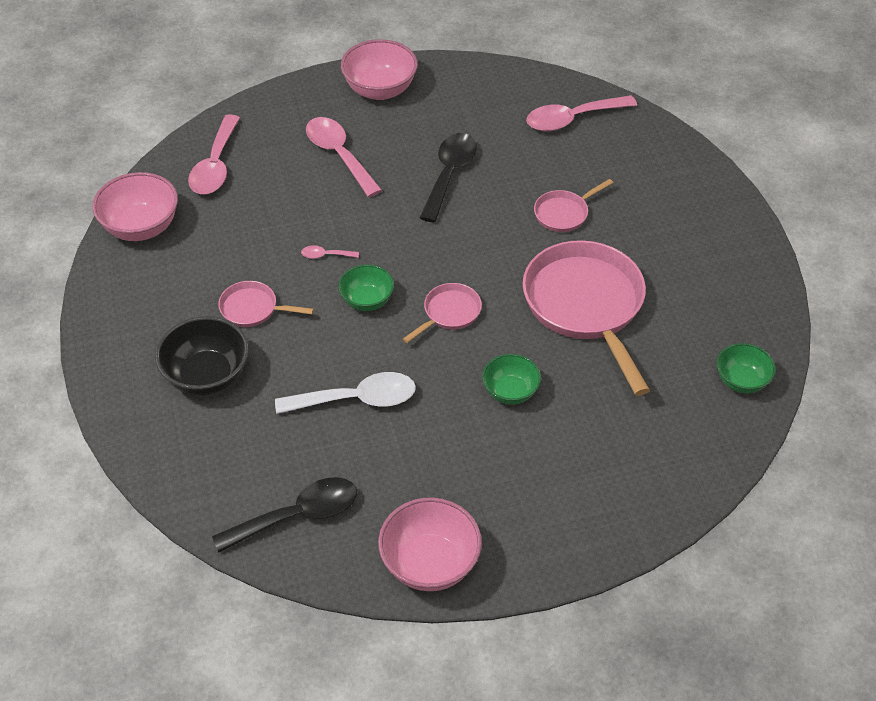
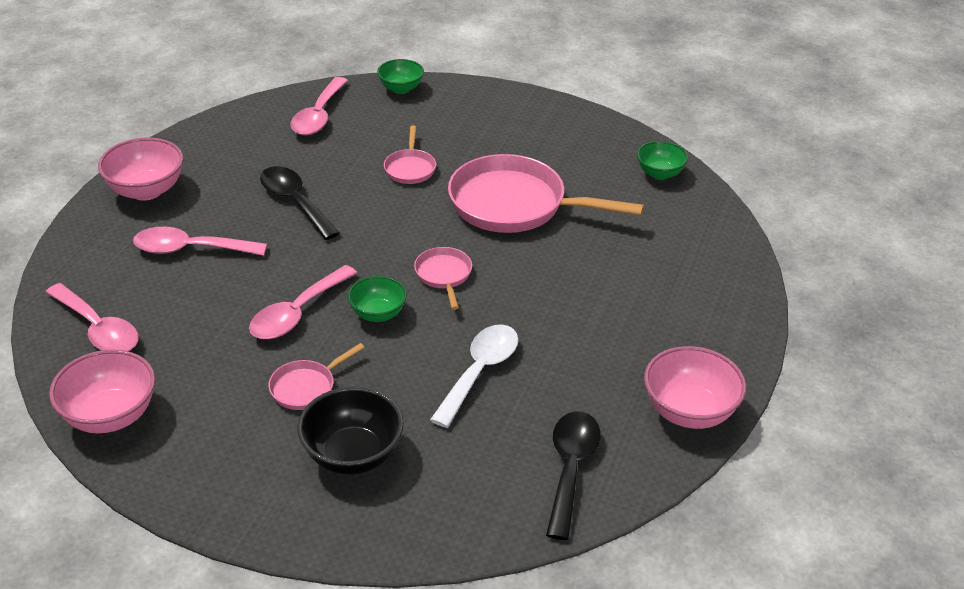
camera: 55 degrees left, 10 degrees down
pink spoon [301,245,359,259] -> pink spoon [249,265,357,339], size x2.23
green bowl [482,354,541,405] -> green bowl moved to [377,59,424,94]

